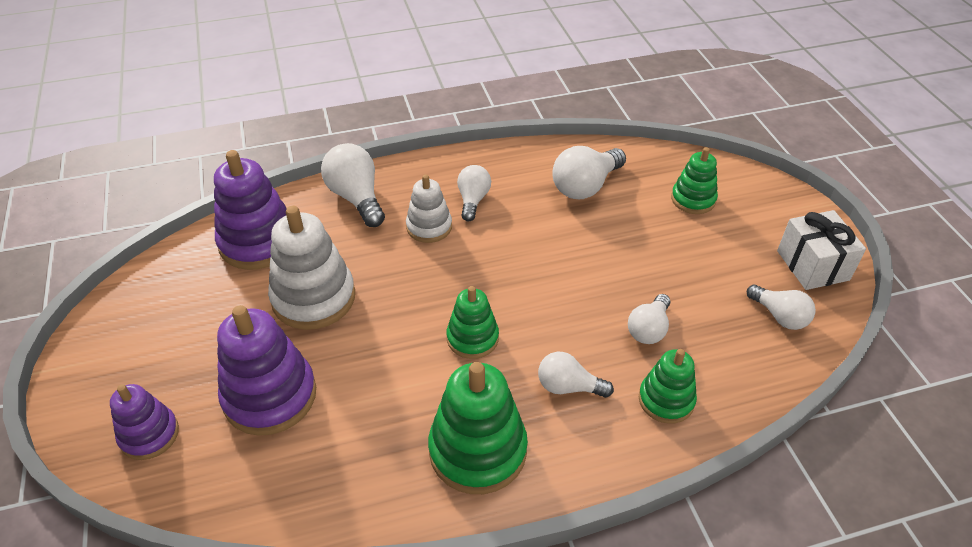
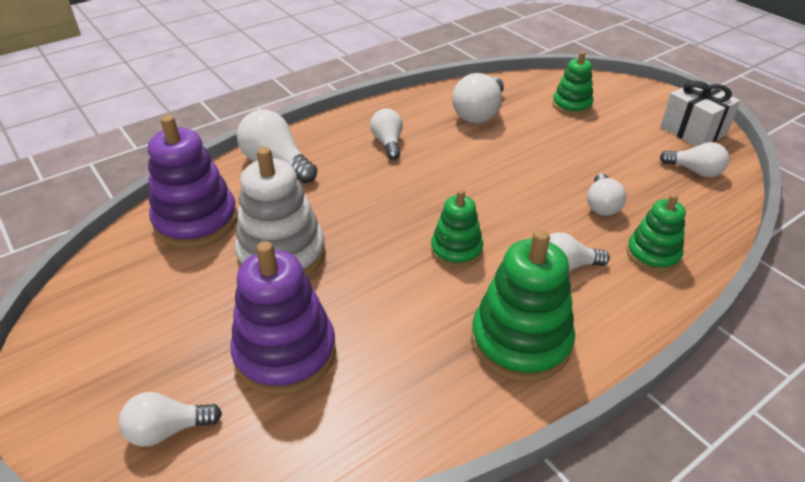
camera: 20 degrees left, 5 degrees down
purple stacking toy [110,384,179,460] -> white light bulb [119,392,222,447]
white stacking toy [406,174,452,243] -> none

